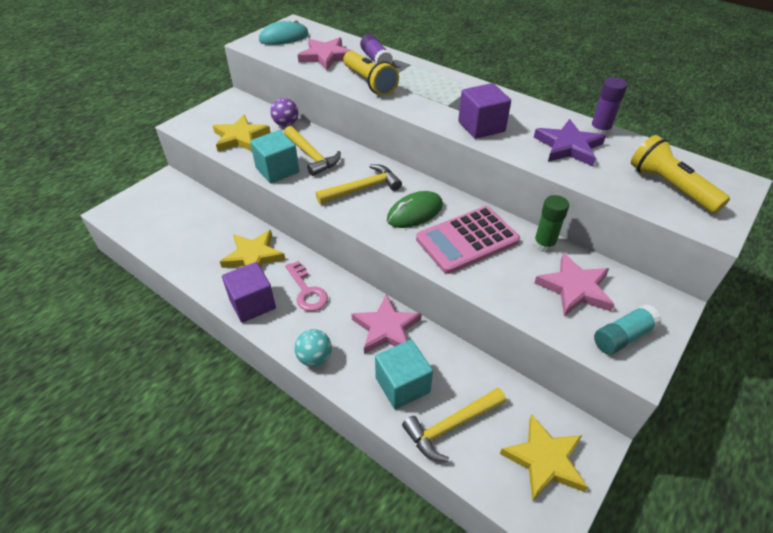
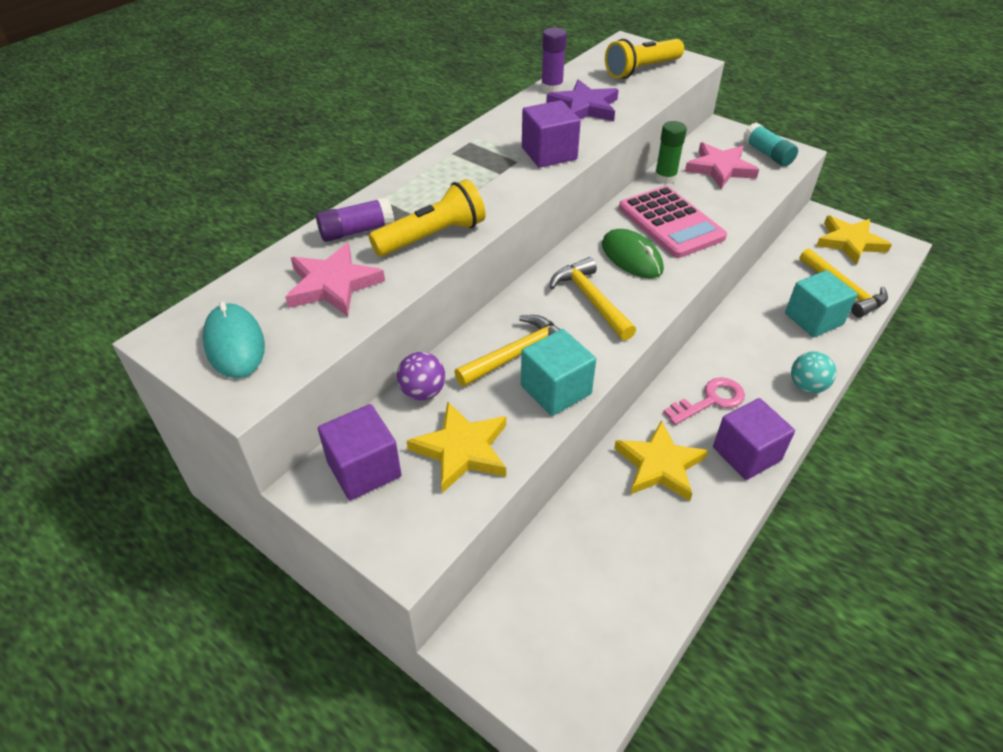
camera: 90 degrees left, 0 degrees up
pink star [351,294,422,354] -> none
none -> purple cube [318,404,402,500]

